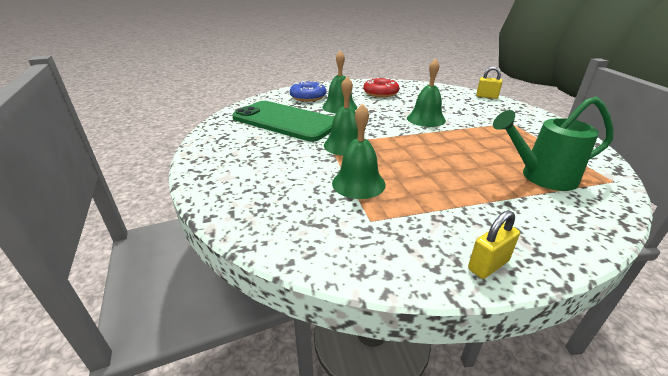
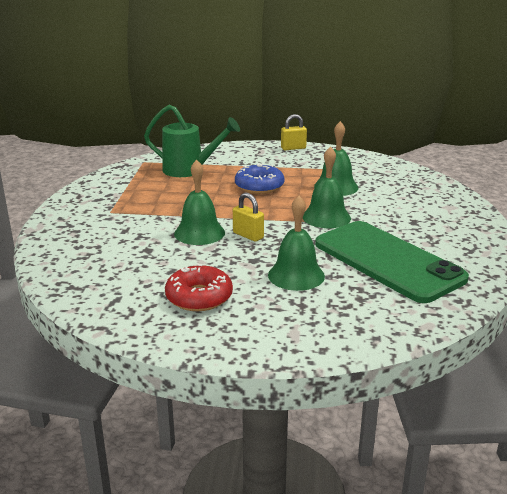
camera: 160 degrees left, 5 degrees down
blue donut [290,81,327,102] -> blue donut moved to [235,164,284,194]
yellow padlock [476,67,502,99] -> yellow padlock moved to [233,193,264,242]

